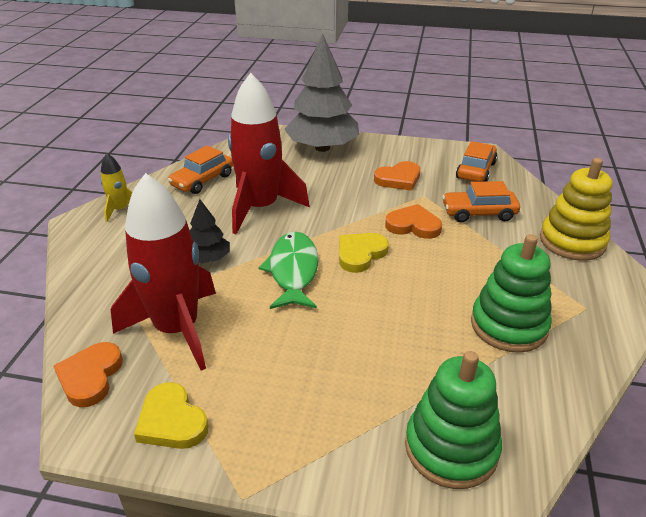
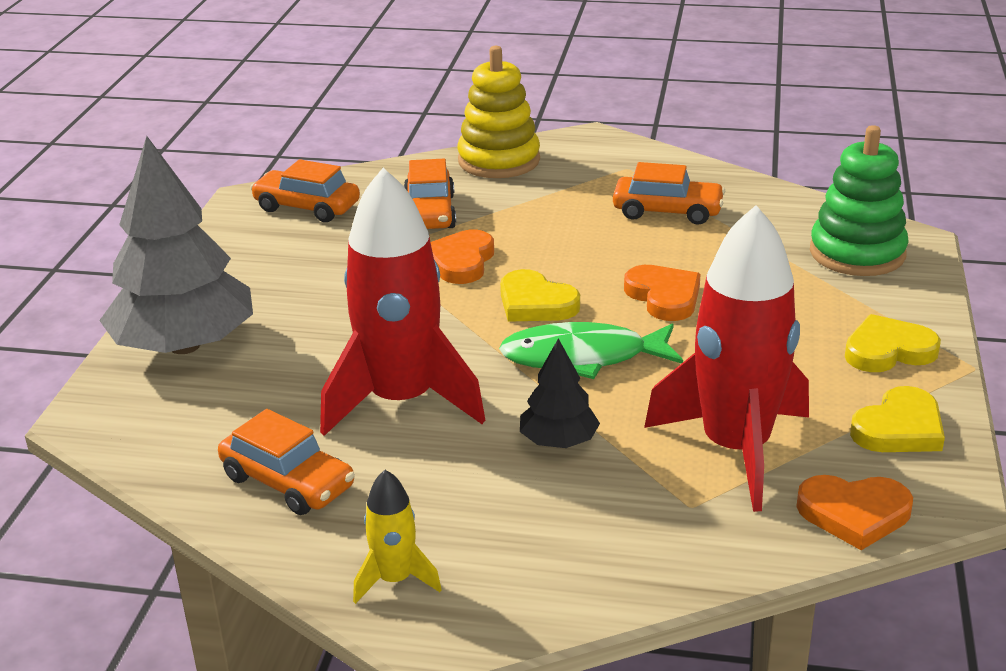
camera: 90 degrees left, 5 degrees down
orange heart [374,161,420,191] -> orange heart moved to [624,265,701,321]
green stacking toy [471,234,552,353] -> orange car [613,162,725,225]
none -> yellow heart [845,314,941,372]

